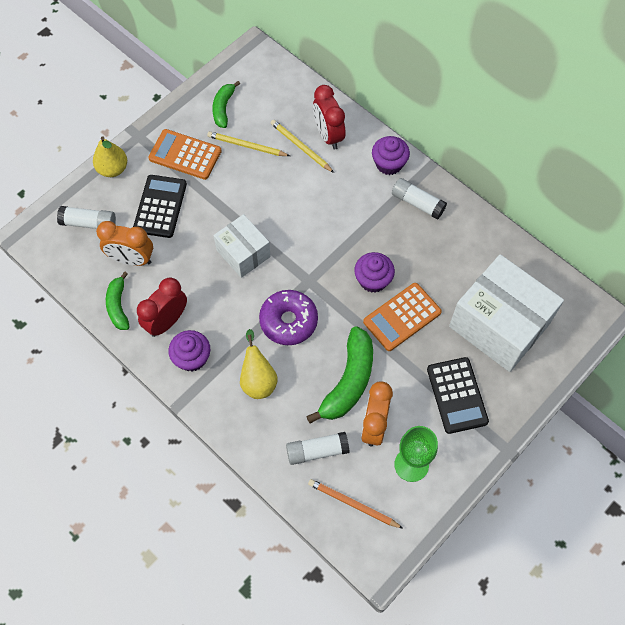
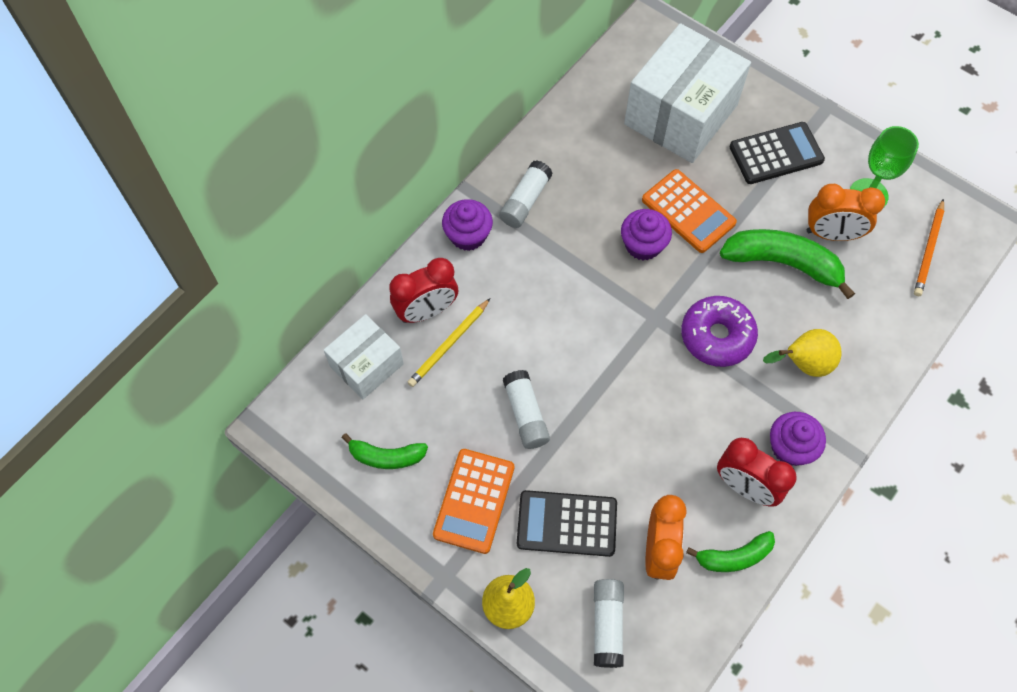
camera: 95 degrees left, 0 degrees up
yellow pencil [207,131,290,156] -> none
white box [214,214,271,278] -> white box moved to [324,314,404,399]
white glue stick [286,432,350,465] -> white glue stick moved to [503,370,550,449]

